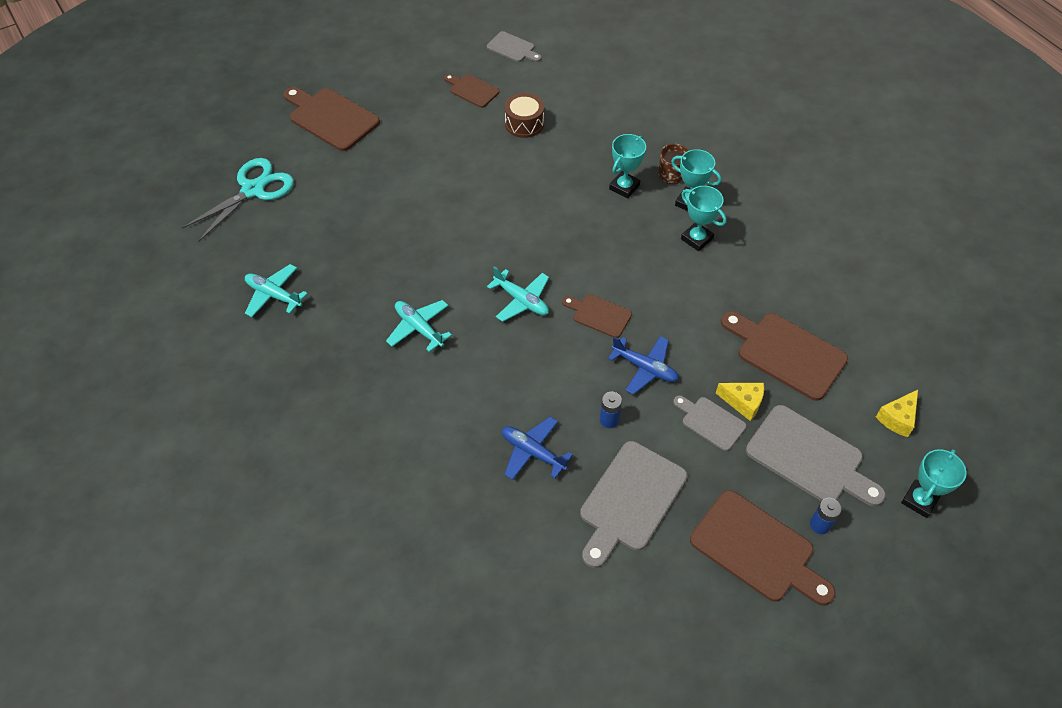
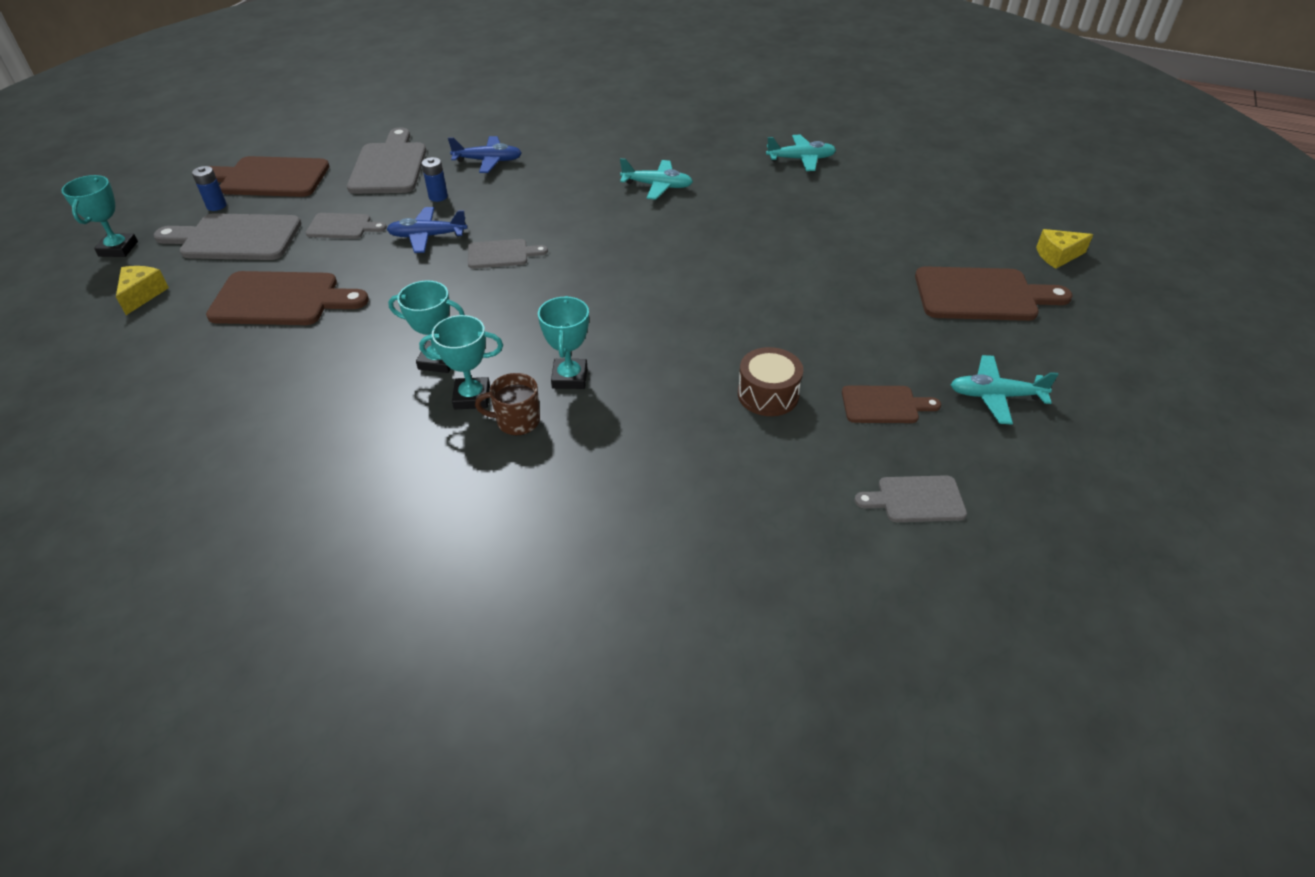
camera: 145 degrees right, 10 degrees down
turquoise scissors [182,158,294,242] -> none
turquoise plane [487,266,549,322] -> turquoise plane moved to [950,355,1059,425]
brown cutting board [562,294,632,338] -> grey cutting board [468,239,548,269]
yellow cheese [716,383,764,421] -> yellow cheese moved to [1036,229,1093,269]

